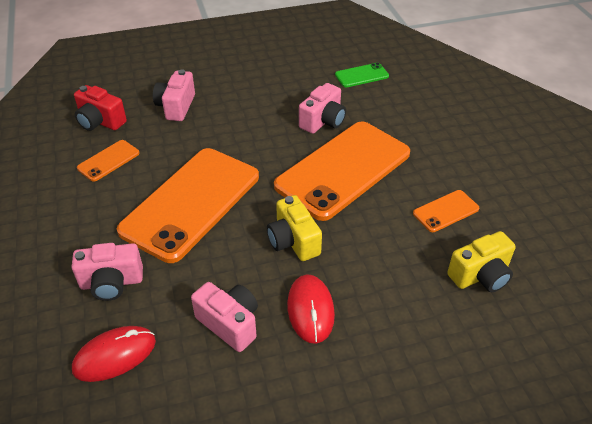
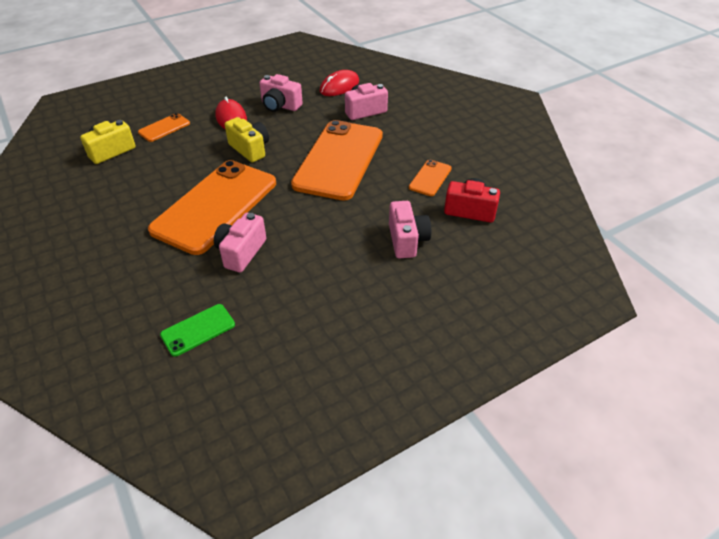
camera: 165 degrees right, 0 degrees up
orange phone [413,190,479,232] -> orange phone moved to [138,113,190,142]

